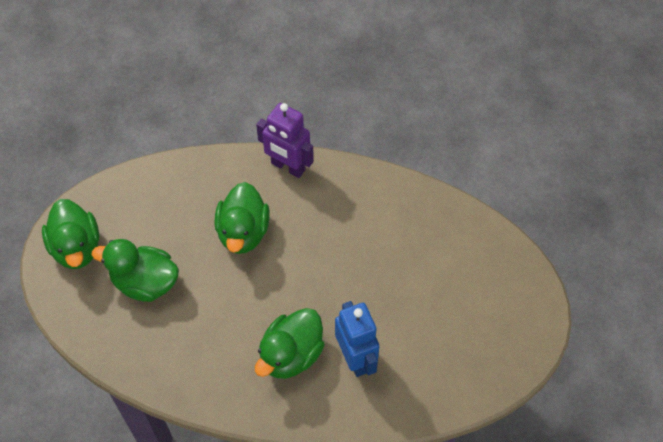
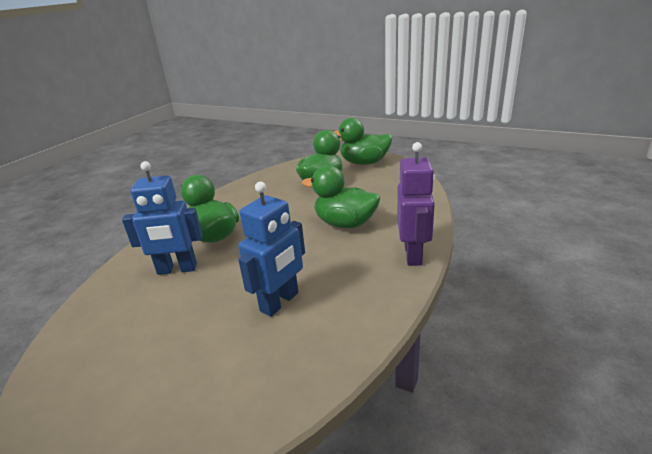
camera: 110 degrees right, 30 degrees down
purple robot [256,103,314,178] -> purple robot turned 135 degrees clockwise [397,142,435,266]
none -> blue robot [238,182,305,317]

